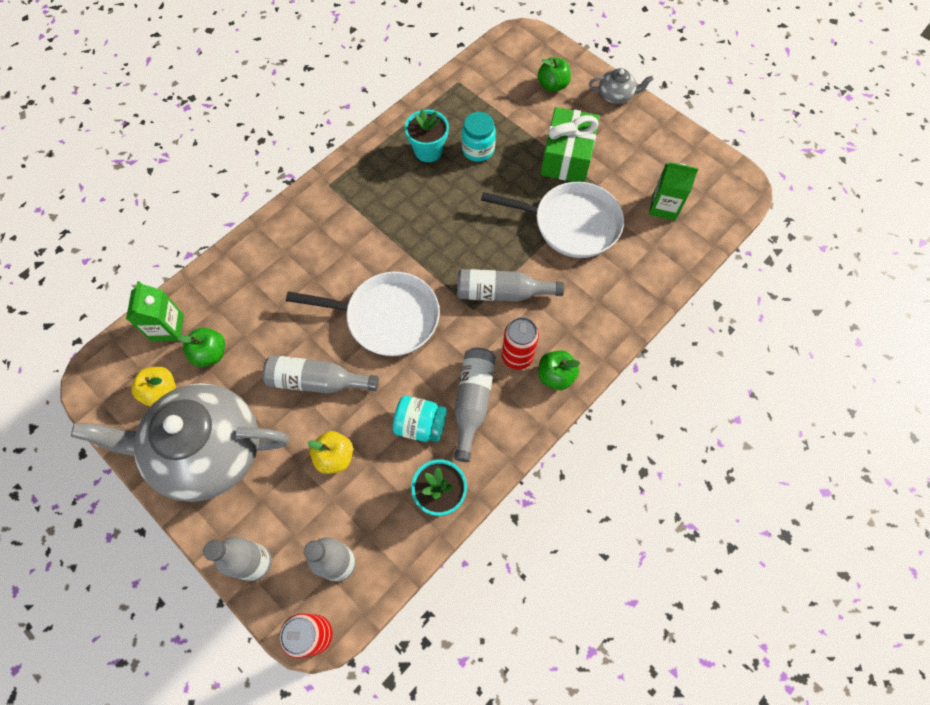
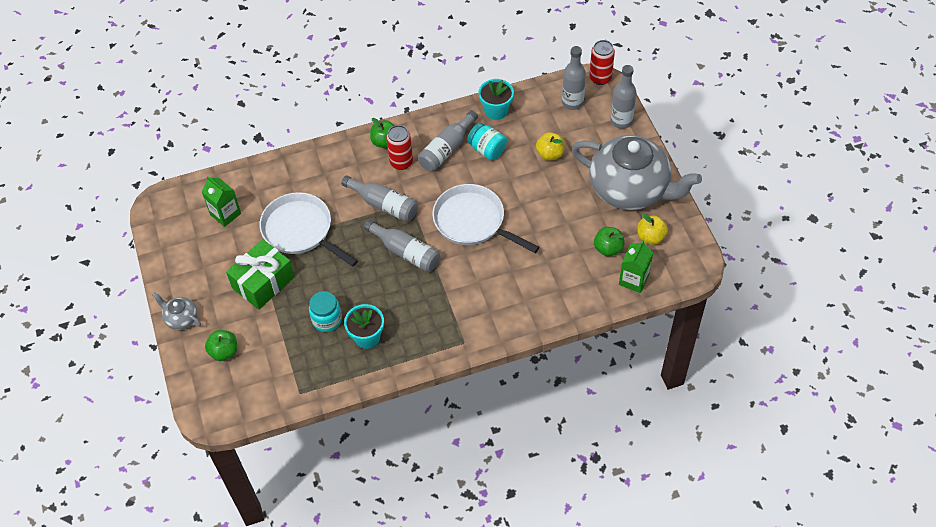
camera: 150 degrees left, 10 degrees down
grey bottle [263,355,379,394] -> grey bottle moved to [364,220,440,272]

